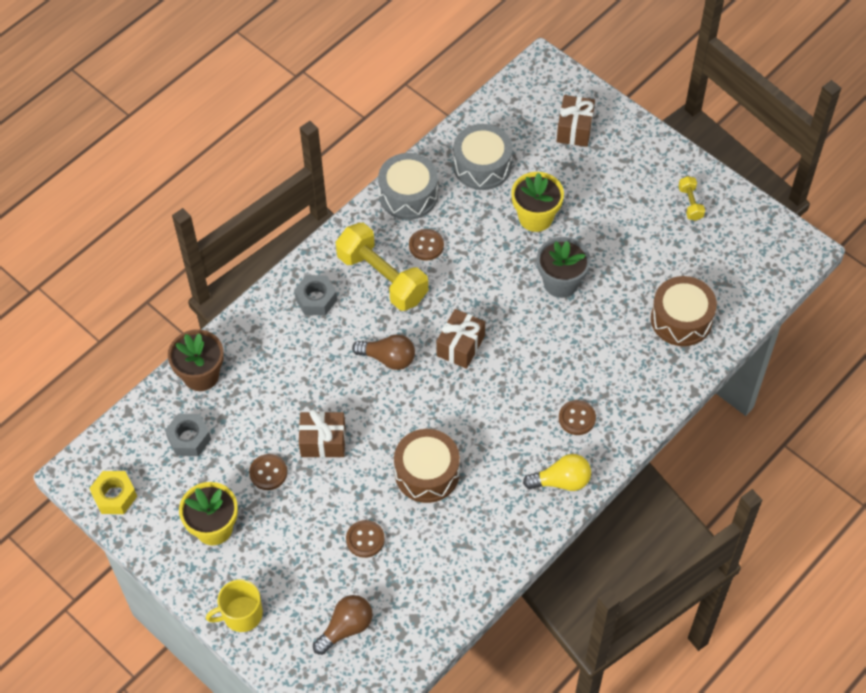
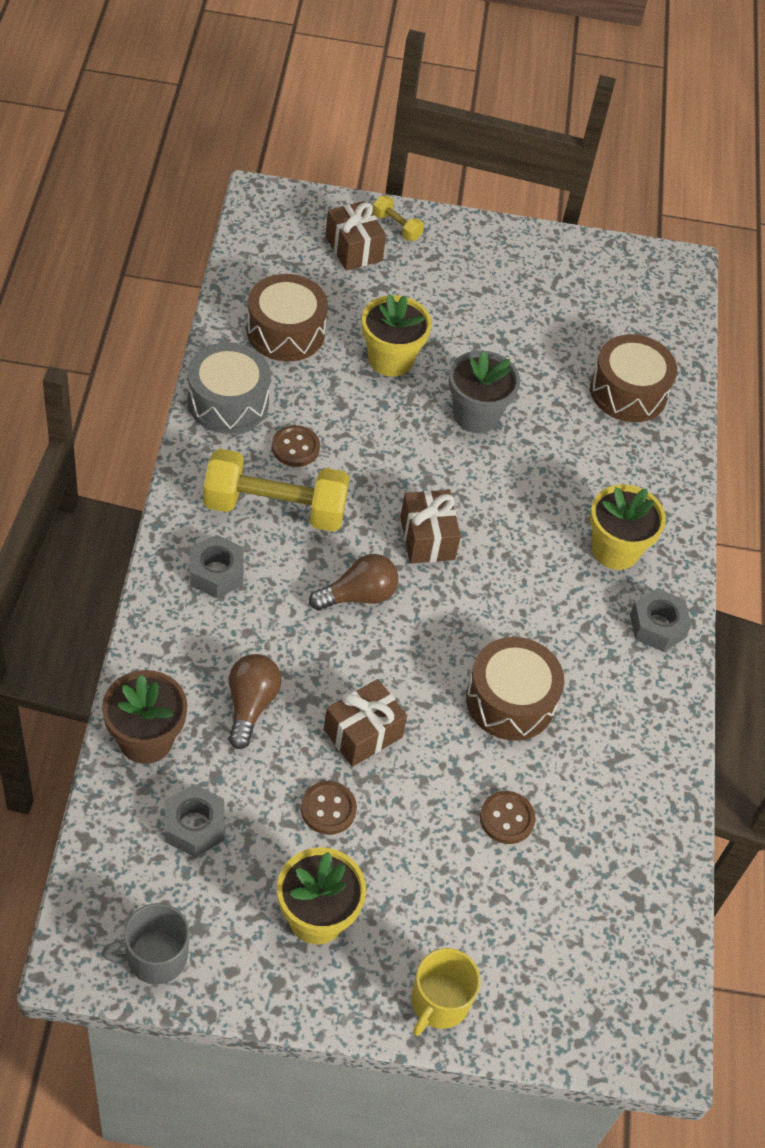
camera: 45 degrees left, 5 degrees down
yellow nut [89,471,137,514] -> grey mug [101,903,190,984]
brown light bulb [313,595,373,655] -> brown light bulb moved to [229,654,282,749]
grey drum [453,124,513,190] -> brown drum [247,274,328,361]
yellow light bulb [523,454,591,491] -> grey nut [630,588,692,652]
brown button [559,400,596,435] -> yellow flower pot [590,484,666,570]
yellow dumbbell [678,176,705,221] -> yellow dumbbell moved to [372,196,424,241]

